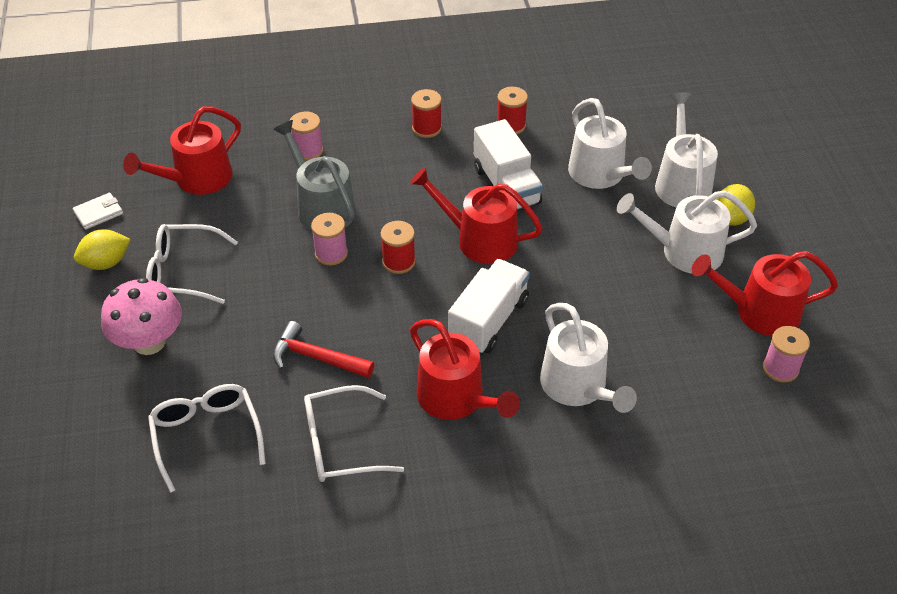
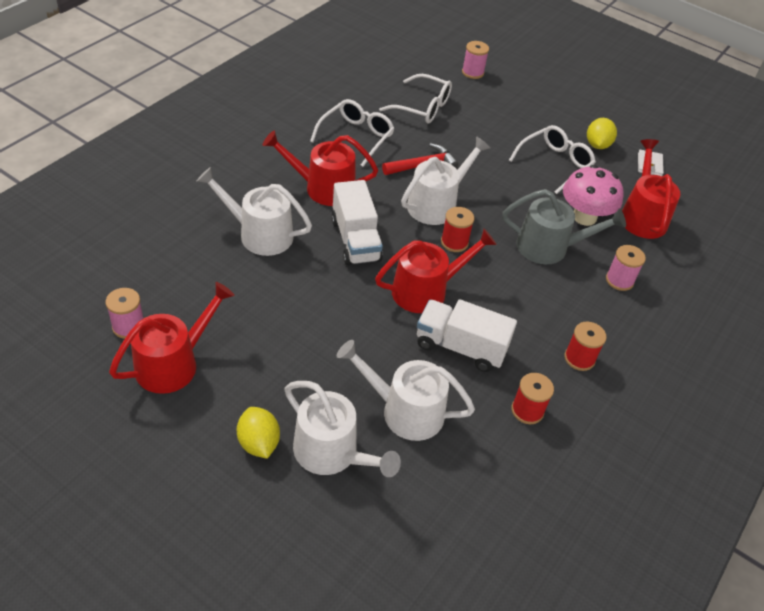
camera: 130 degrees right, 0 degrees up
pink mushroom [101,278,182,355] -> pink mushroom moved to [563,165,623,226]
pink spool [311,213,348,266] -> pink spool moved to [462,41,489,79]
white watering can [617,190,757,274] -> white watering can moved to [401,136,490,225]

